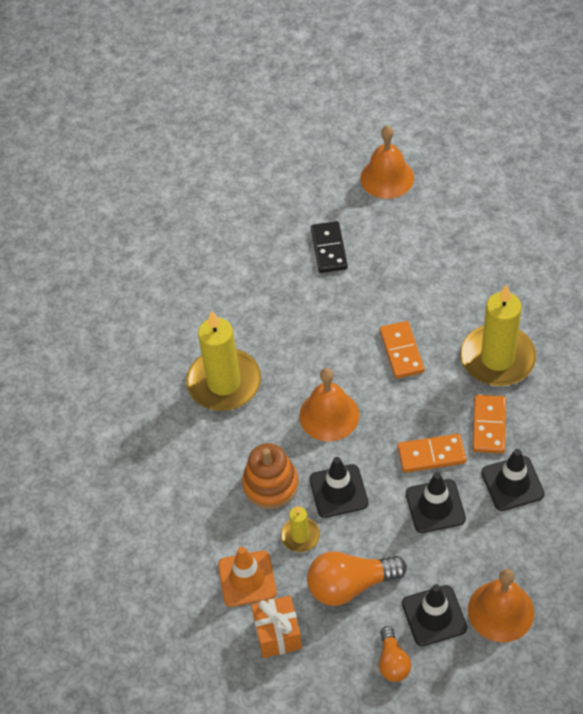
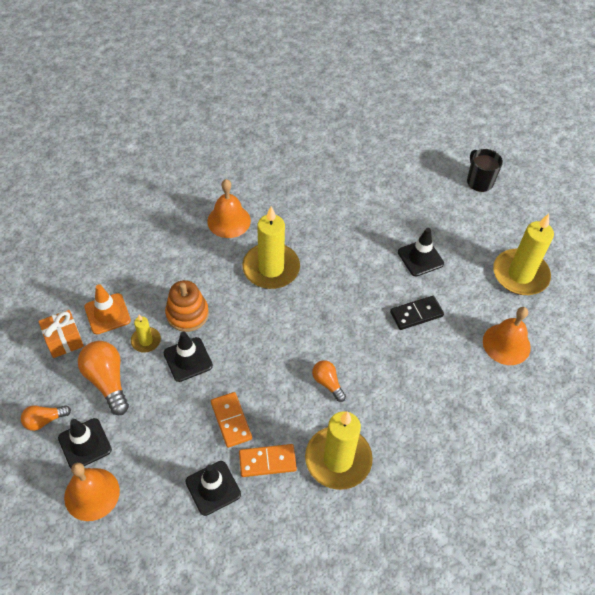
camera: 70 degrees right, 0 degrees up
orange bell [299,368,359,442] -> orange bell moved to [207,179,251,238]
orange domino [380,321,424,379] -> orange light bulb [312,360,346,402]
black traffic cone [406,472,466,533] -> black traffic cone moved to [398,228,444,276]
none -> black mug [467,149,503,192]
none -> yellow candle [493,214,554,295]

